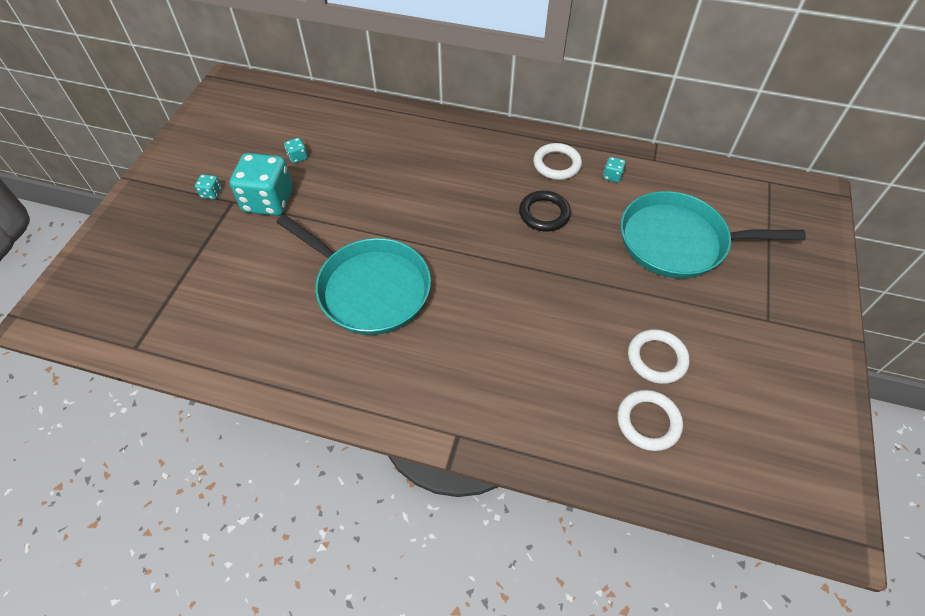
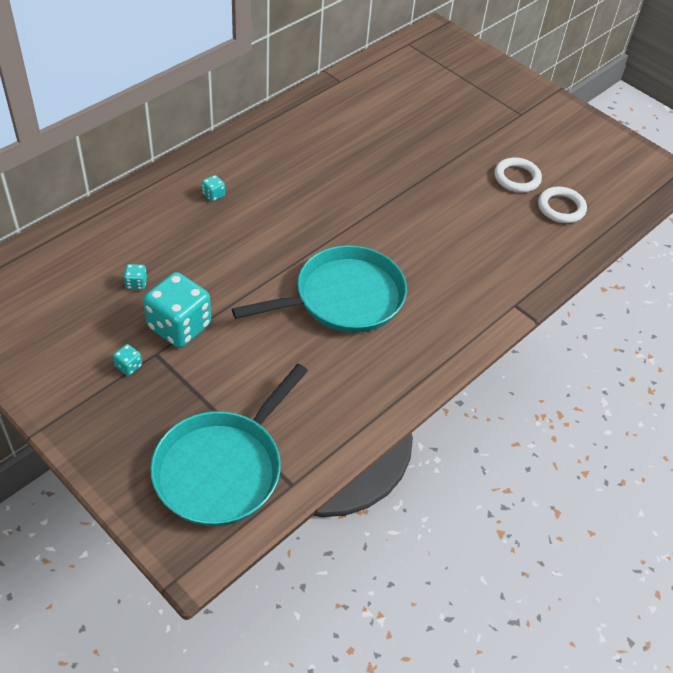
camera: 65 degrees left, 5 degrees down
black ring [519,191,571,231] -> none
white ring [533,143,582,180] -> none
turquoise dice [603,157,626,182] -> turquoise dice moved to [202,175,225,202]
turquoise pan [620,191,806,278] -> turquoise pan moved to [150,364,308,526]

